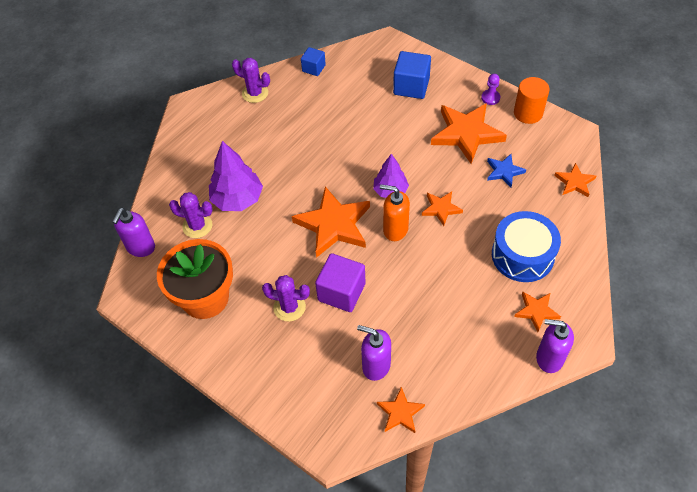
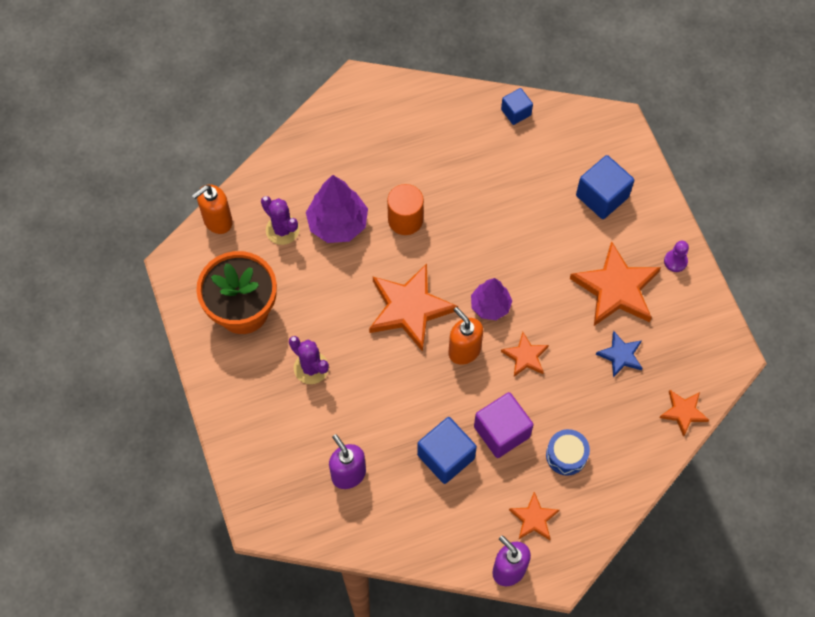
camera: 30 degrees right, 10 degrees up
purple soap dispenser [112,208,155,257] -> orange soap dispenser [192,184,233,234]
purple cactus [232,58,270,103] -> none
purple cube [315,253,365,312] -> purple cube moved to [474,392,534,458]
orange star [377,387,425,433] -> none
blue drum [492,211,561,282] -> blue drum [546,429,590,476], size x0.58
orange cylinder [514,77,549,124] -> orange cylinder moved to [387,184,424,235]
none -> blue cube [417,417,477,484]

